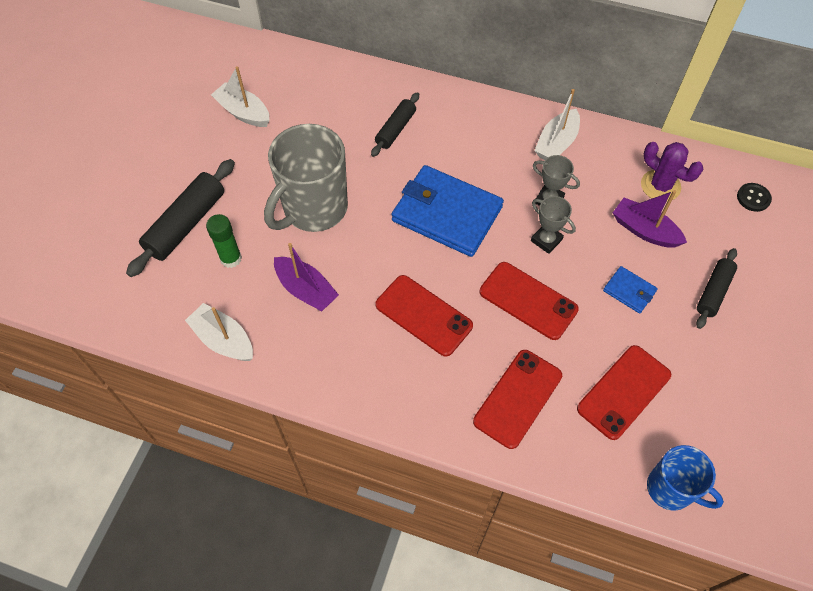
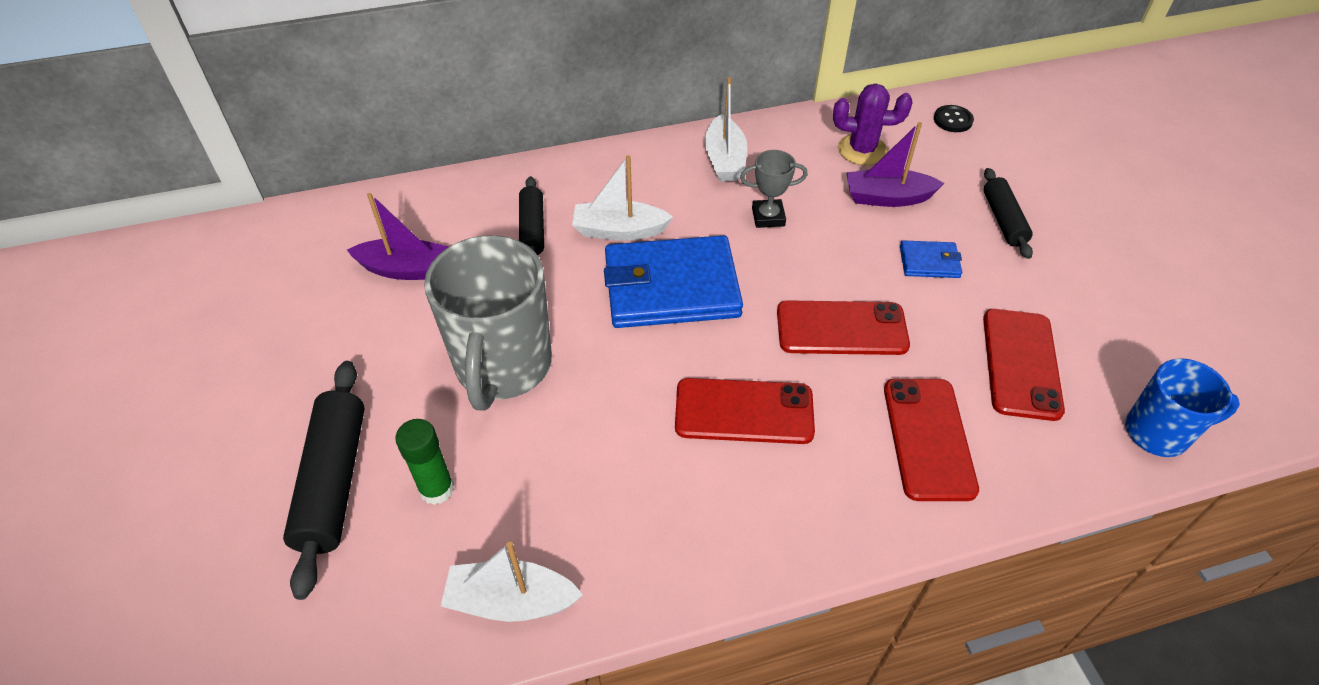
camera: 35 degrees left, 10 degrees down
white boat [211,66,269,127] -> white boat moved to [572,155,673,241]
purple boat [274,243,339,312] -> purple boat moved to [347,193,449,280]
grey trophy [531,196,576,254] -> none

